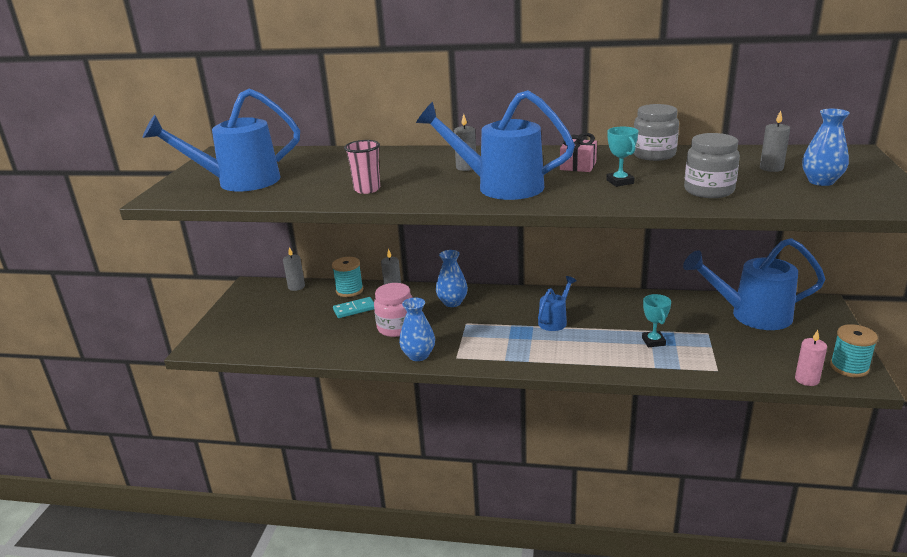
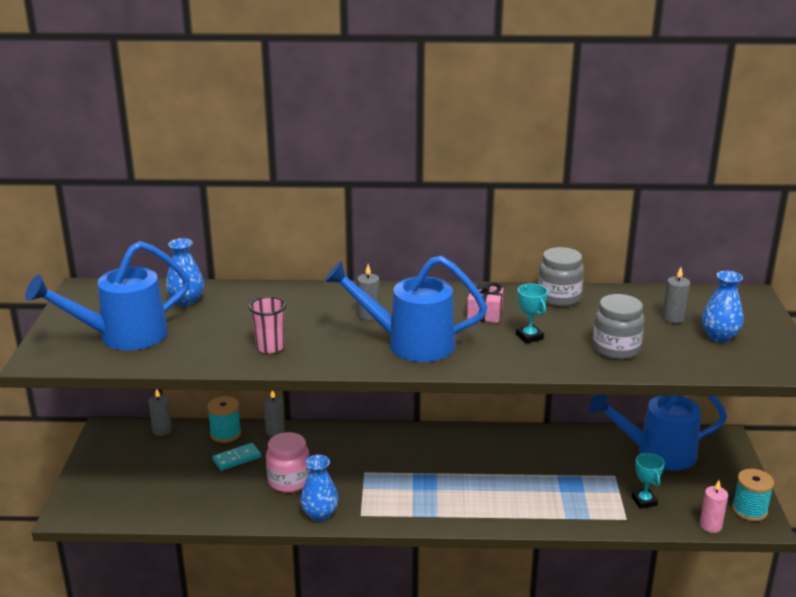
camera: 10 degrees left, 0 degrees up
blue vase [436,250,468,307] -> blue vase moved to [166,238,204,306]
blue watering can [538,276,577,331] -> none
turquoise trophy [642,294,671,347] -> turquoise trophy moved to [632,453,665,509]

